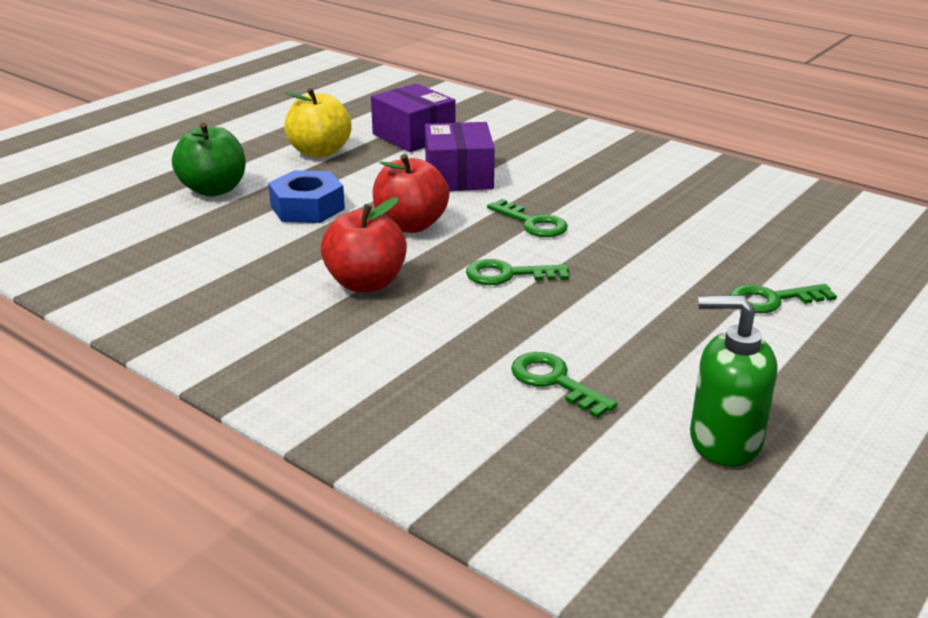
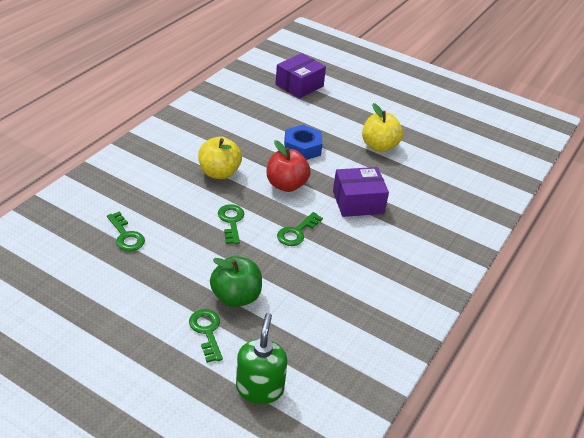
camera: 80 degrees right, 10 degrees up
green apple [172,122,246,197] -> green apple moved to [210,256,262,307]
red apple [321,197,407,292] -> yellow apple [198,136,242,179]
purple box [371,84,456,152] -> purple box moved to [275,53,326,99]
green key [511,352,617,418] -> green key turned 105 degrees clockwise [107,211,145,251]
green soap dispenser [690,295,777,467] -> green soap dispenser moved to [236,313,287,404]

